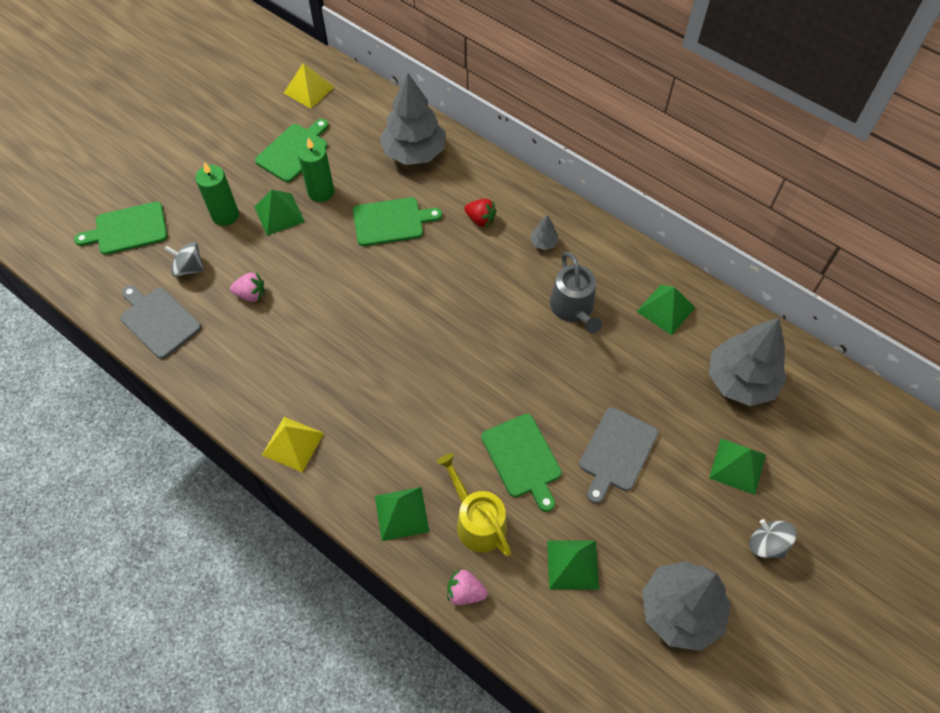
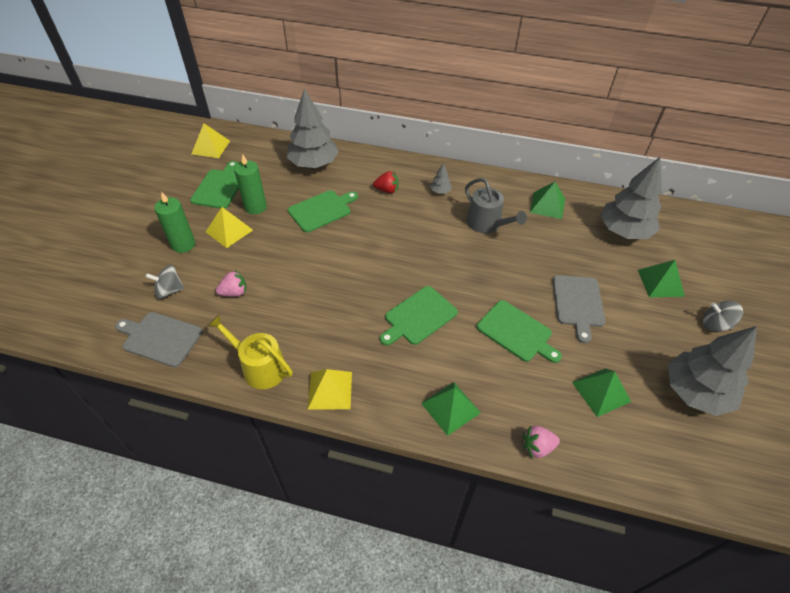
camera: 25 degrees left, 10 degrees down
green cutting board [74,202,167,255] -> green cutting board moved to [380,286,458,346]
green pyramid [254,190,305,236] -> yellow pyramid [206,207,253,248]
yellow watering can [437,453,511,556] -> yellow watering can moved to [207,314,293,389]

